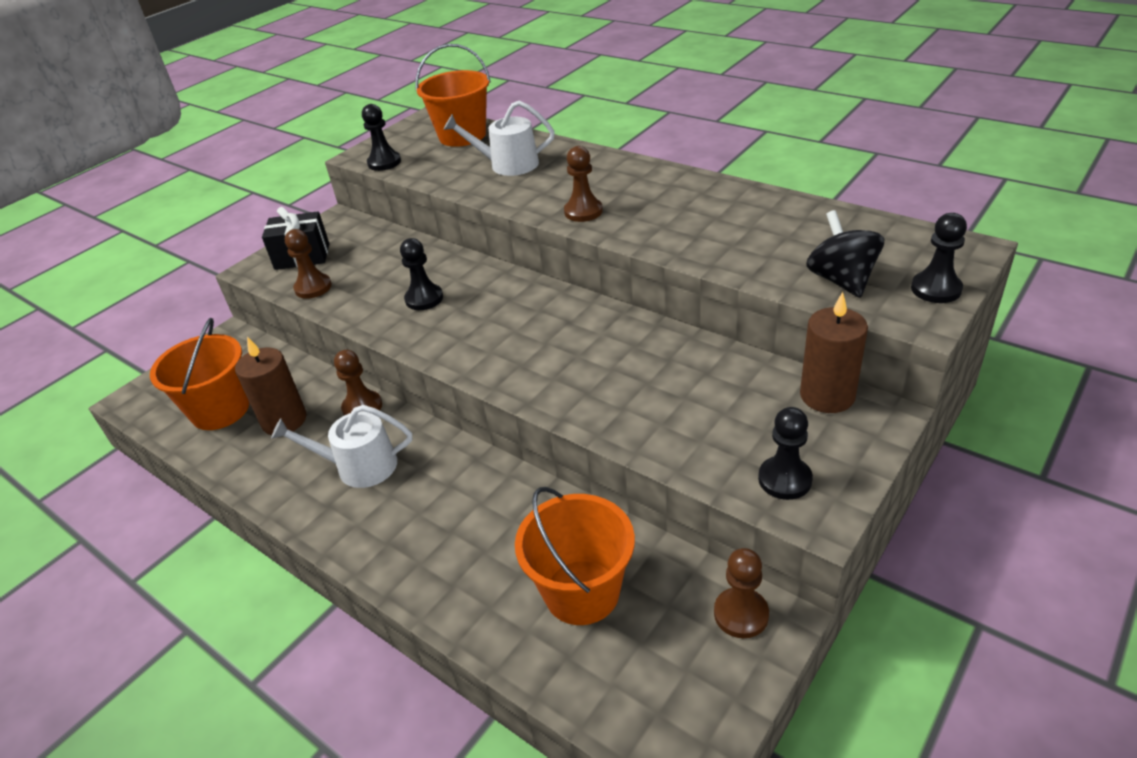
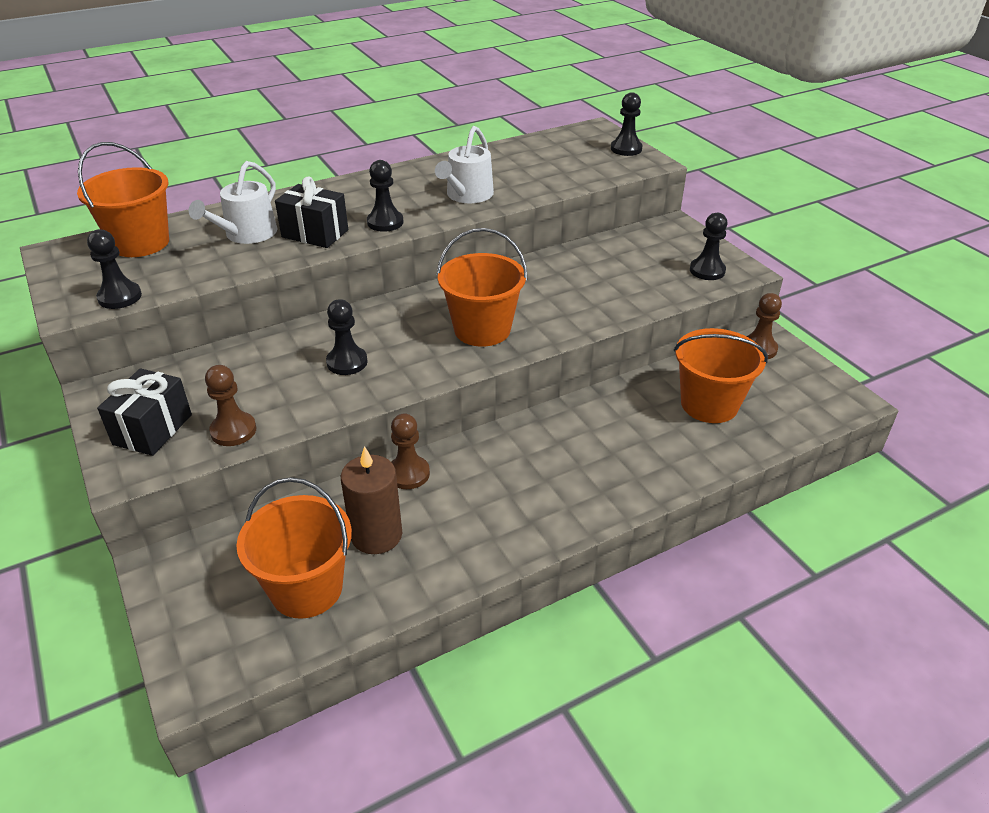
camera: 70 degrees left, 0 degrees up
white watering can [271,405,412,488] -> white watering can moved to [435,126,494,203]
brown pawn [564,146,603,222] -> black pawn [367,160,404,232]
brown candle [800,292,868,413] -> none
black spinning top [806,210,884,298] -> none
none -> black gift [275,176,348,248]
none -> orange bucket [437,228,527,347]

